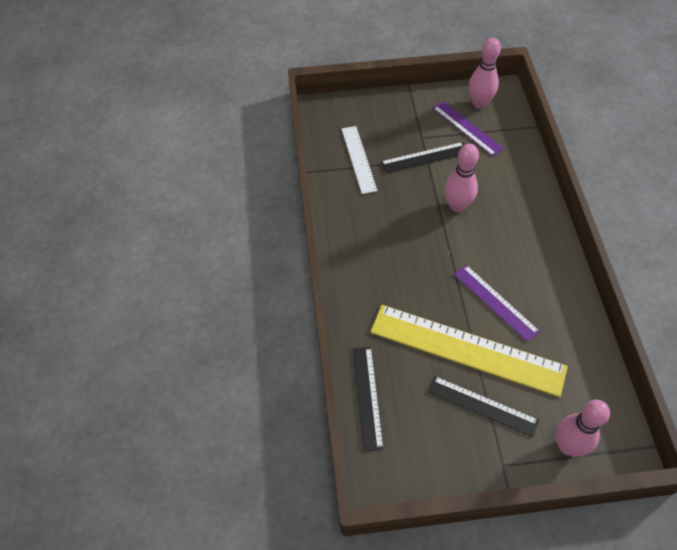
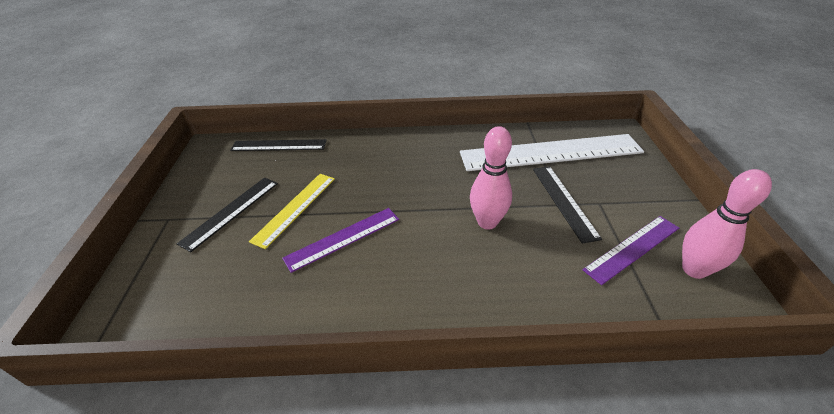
camera: 95 degrees right, 15 degrees down
white ruler [342,126,377,194] -> white ruler [460,134,644,171], size x1.85
yellow ruler [370,305,568,397] -> yellow ruler [249,174,335,249], size x0.54
pink bowling pin [556,399,610,457] -> none

